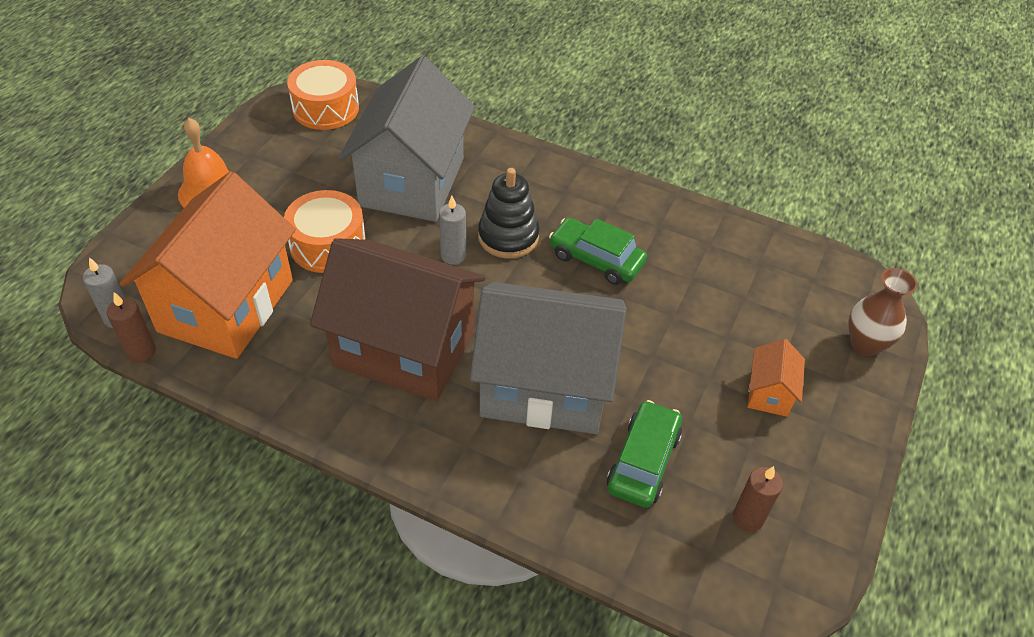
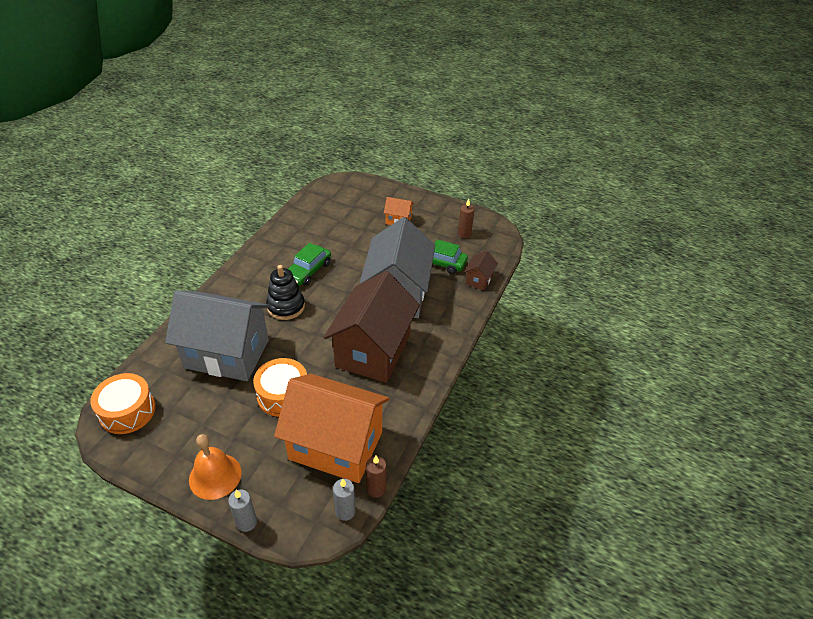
camera: 90 degrees left, 5 degrees down
grey candle [439,196,466,265] -> grey candle moved to [228,489,257,532]
brown vase [848,268,918,356] -> none
none -> brown house [464,250,498,290]

